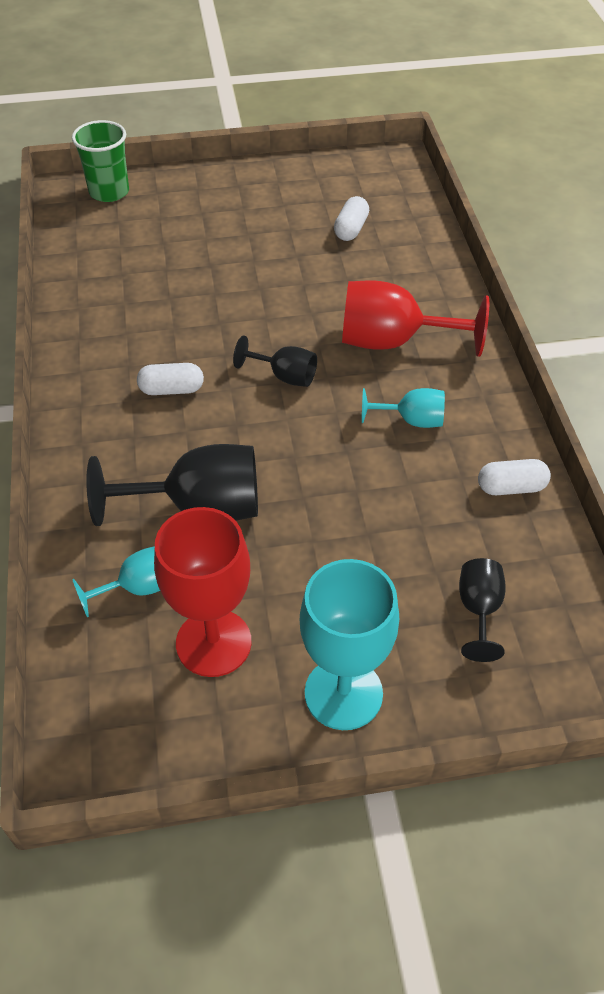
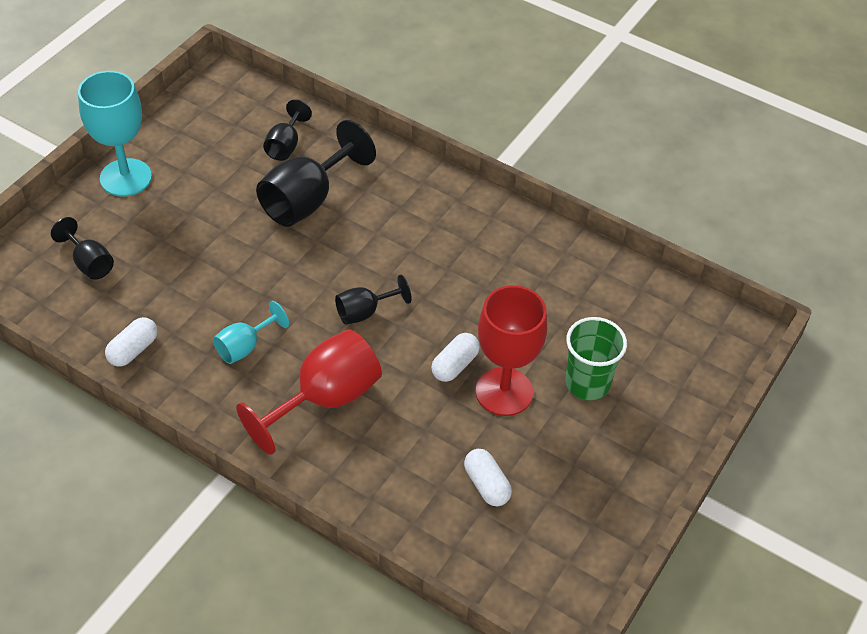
camera: 130 degrees right, 0 degrees up
green cup [72,120,129,202] -> green cup moved to [565,317,627,401]
turquoise goblet [72,546,160,617] -> black goblet [263,99,312,161]
white capsule [137,363,204,395] -> white capsule moved to [431,333,480,382]
red goblet [154,507,252,677] -> red goblet moved to [476,285,547,416]

